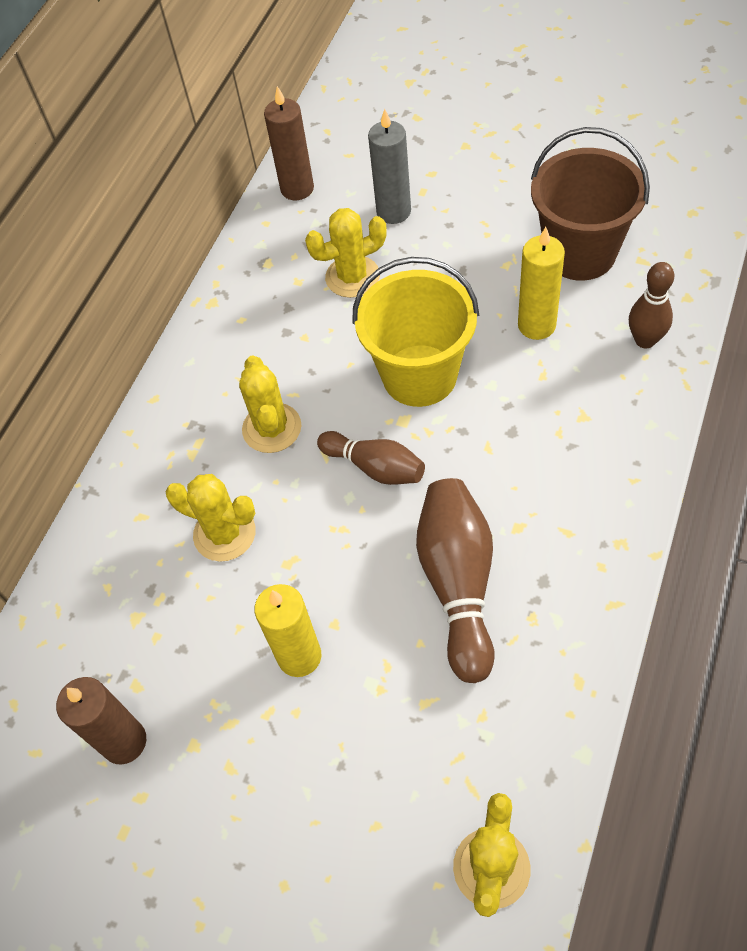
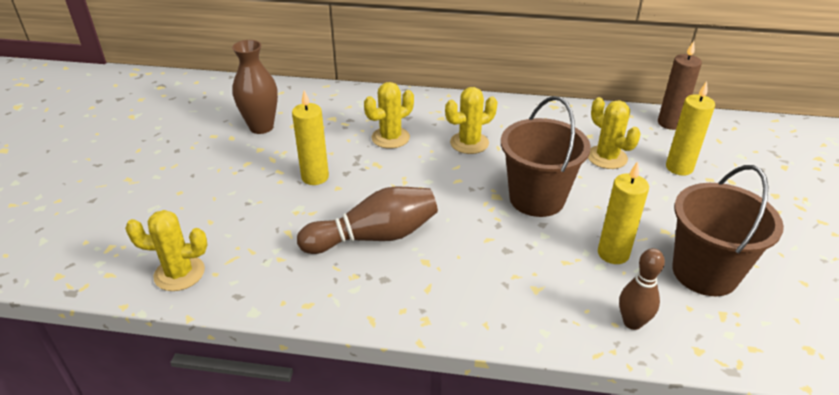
camera: 70 degrees right, 20 degrees down
brown candle [56,677,146,765] -> brown vase [232,40,278,134]
yellow cactus [166,474,256,561] -> yellow cactus turned 45 degrees clockwise [364,82,414,149]
brown bowling pin [317,431,425,485] -> none
yellow bucket [352,257,479,407] -> brown bucket [501,96,591,217]
grey candle [368,109,411,224] -> yellow candle [666,81,715,176]

